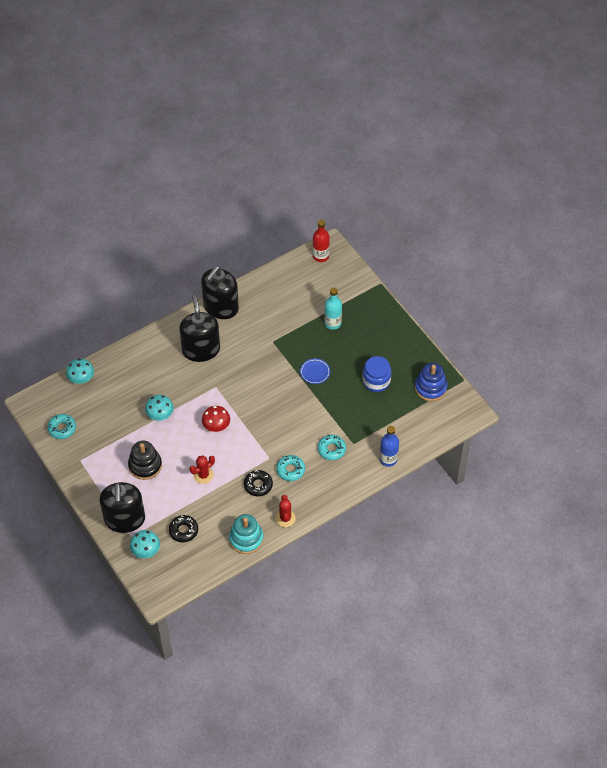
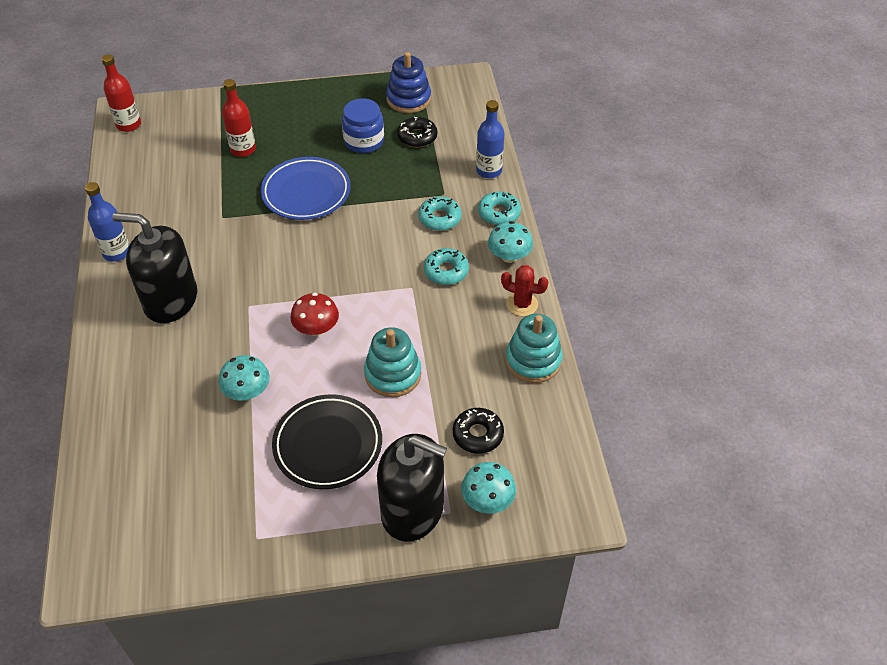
camera: 65 degrees left, 5 degrees down
turquoise donut [47,414,76,439] -> turquoise donut moved to [478,191,521,225]
turquoise mushroom [66,358,94,384] -> turquoise mushroom moved to [488,221,533,263]
black stacking toy [128,441,162,480] -> black plate [272,394,382,489]
red cactus [189,455,215,484] -> turquoise stacking toy [364,327,421,397]
black soap dispenser [201,266,239,319] -> blue bottle [85,182,130,262]
black donut [244,470,273,496] -> black donut moved to [397,117,437,148]
blue plate [300,359,330,384] -> blue plate [261,157,351,220], size x1.93
turquoise bottle [324,288,342,330] -> red bottle [222,79,256,157]

